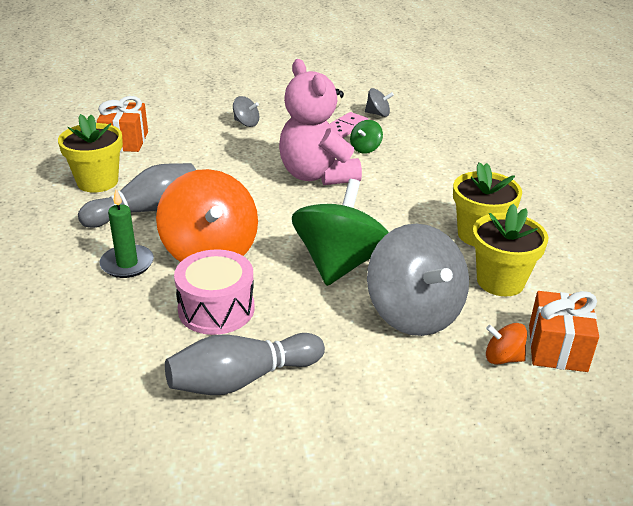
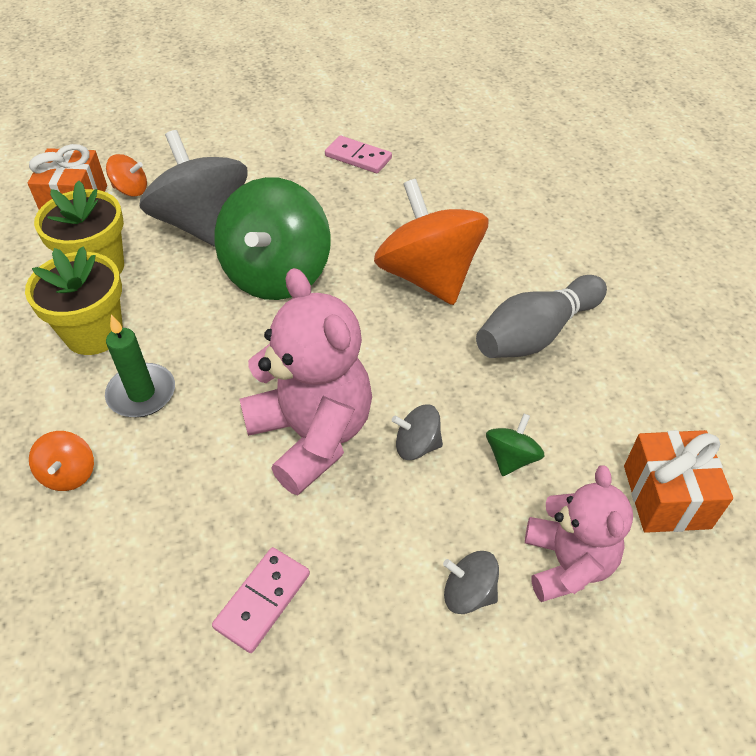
camera: 175 degrees right, 15 degrees up
yellow flower pot [58,114,123,193] -> none
green candle [100,189,154,278] -> green candle moved to [105,315,175,418]
grey bowling pin [165,333,325,395] -> pink domino [325,136,392,173]
pink drum [174,249,254,335] -> none
green spinning top [350,120,383,154] -> green spinning top moved to [486,414,545,476]
grey spinning top [365,88,394,117] -> grey spinning top moved to [392,404,443,460]
none -> orange spinning top [29,431,94,491]
none -> pink teddy bear [525,465,633,602]

